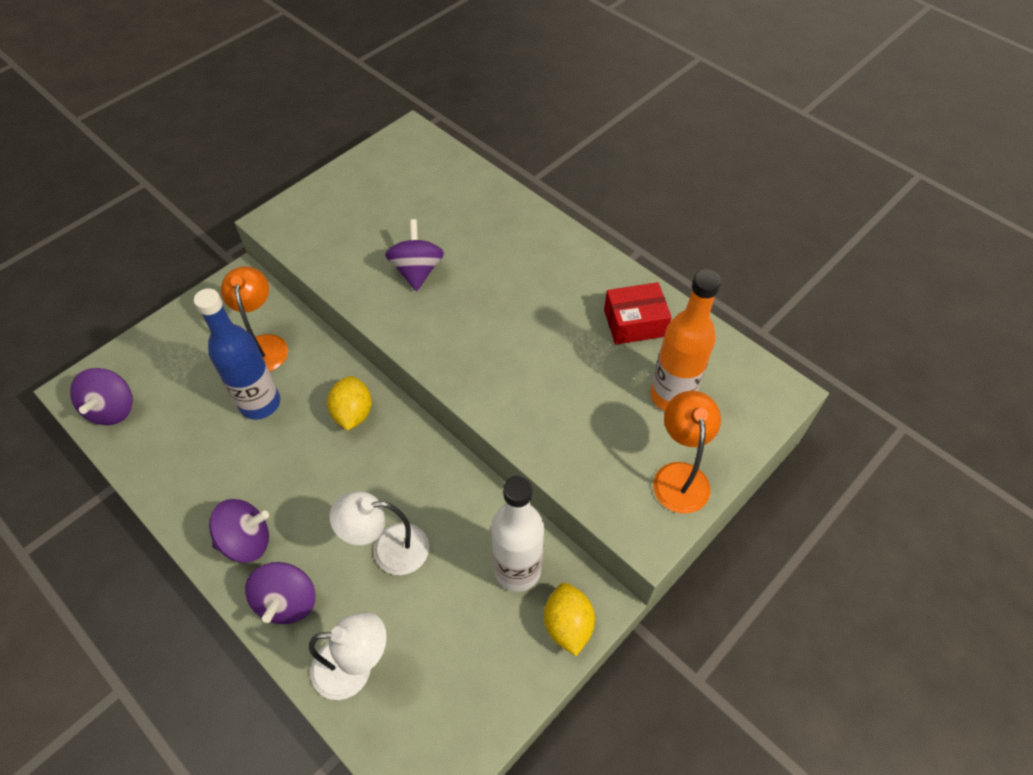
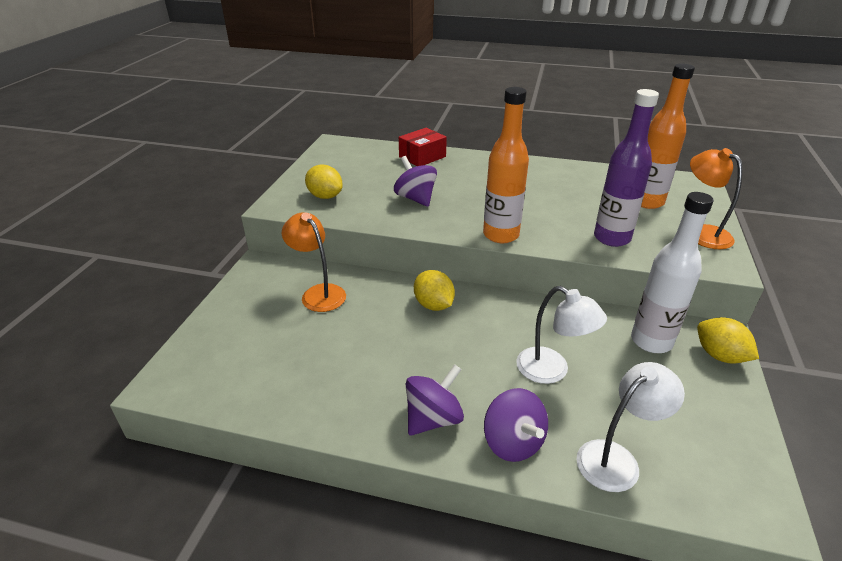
camera: 30 degrees left, 20 degrees down
purple spinning top [70,368,133,425] -> none
blue bottle [194,288,280,419] -> none
white lamp [329,491,429,575] -> white lamp turned 105 degrees counterclockwise [516,286,607,384]
red box [604,282,672,345] -> red box moved to [399,128,447,166]
none -> yellow lemon [305,165,343,199]
none -> orange bottle [483,87,529,243]
none -> purple bottle [594,89,659,247]

